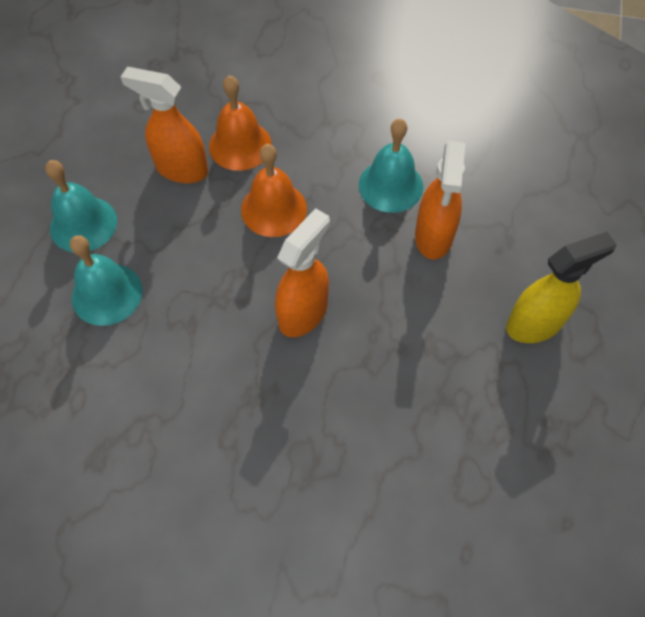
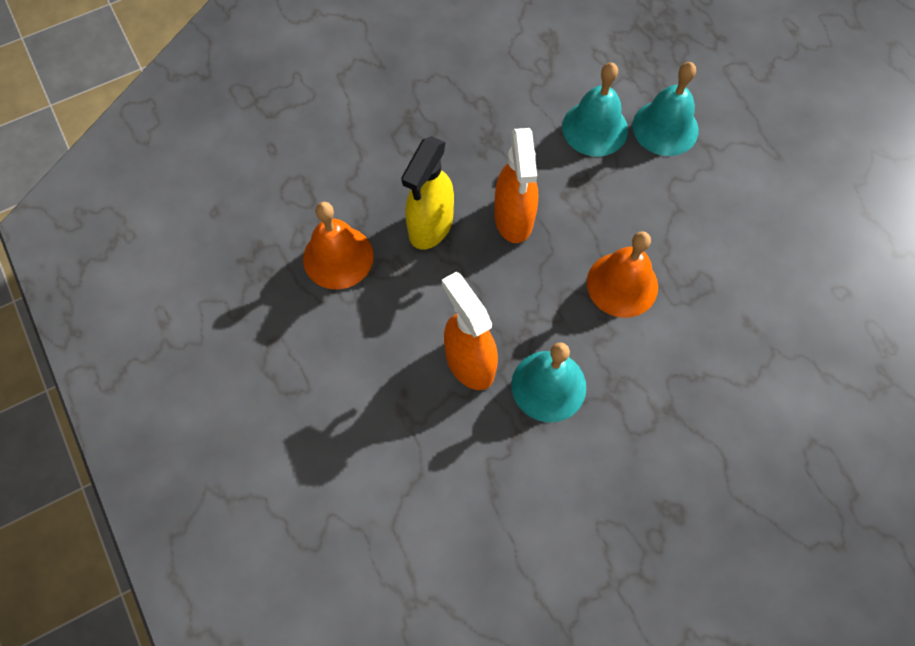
camera: 140 degrees right, 5 degrees up
turquoise bell [45,160,117,253] -> turquoise bell moved to [562,62,628,157]
orange spray bottle [121,67,208,183] -> none
orange bell [209,75,272,171] -> orange bell moved to [303,202,374,289]
yellow spray bottle [506,232,617,343] -> yellow spray bottle moved to [401,136,454,250]

